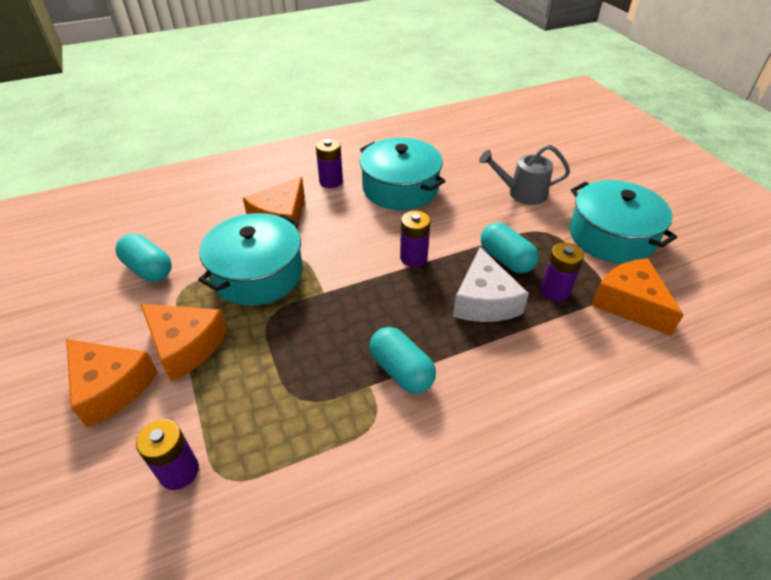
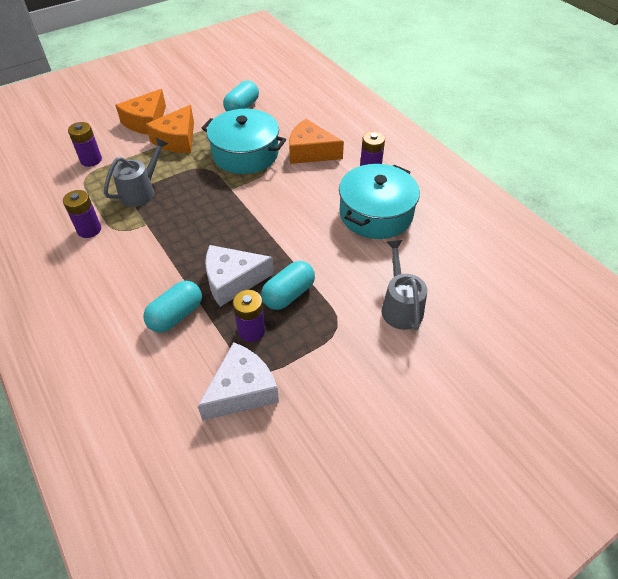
camera: 80 degrees right, 5 degrees up
turquoise capsule [369,327,436,393] -> turquoise capsule moved to [143,281,202,332]
purple battery [400,211,431,267] -> purple battery moved to [63,190,101,238]
turquoise pot [570,180,677,263] -> none
orange cheese [591,258,684,336] -> white cheese [198,342,279,421]
none -> grey watering can [104,137,168,207]

